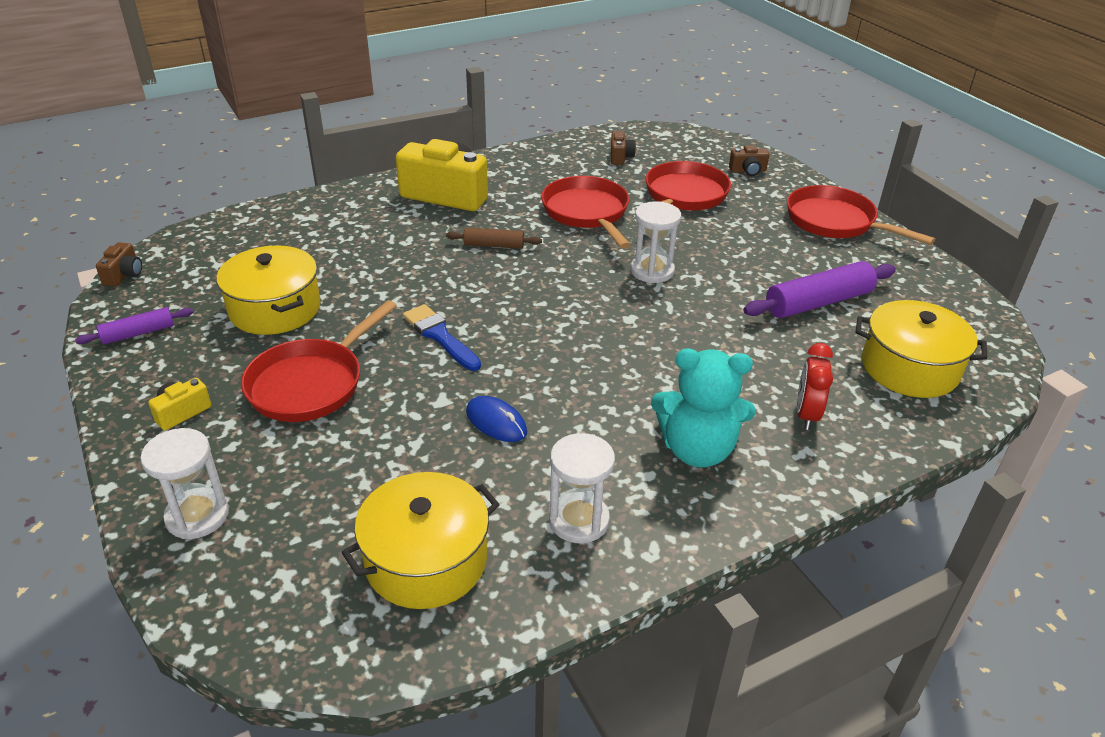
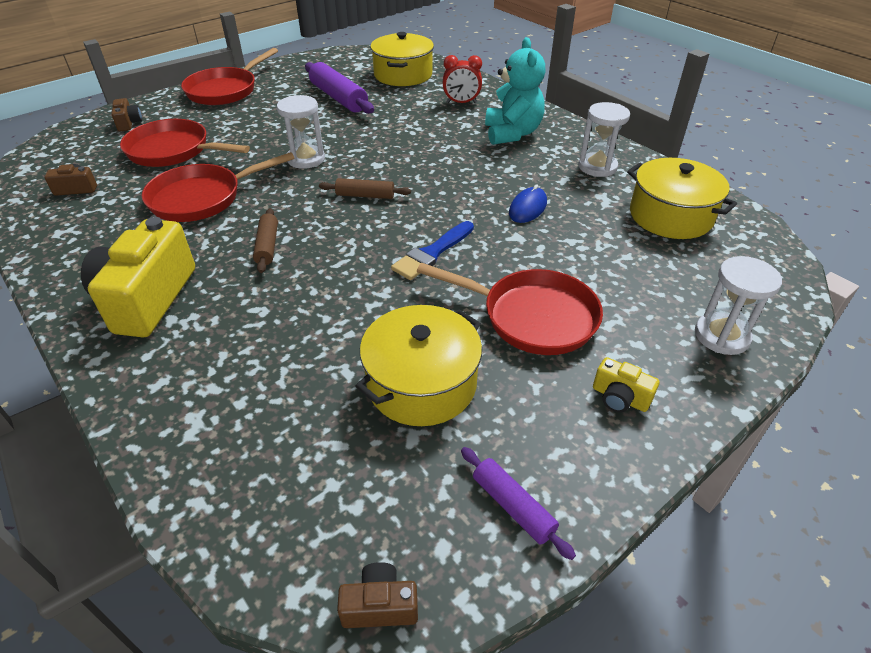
camera: 100 degrees left, 5 degrees up
none -> brown rolling pin [319,178,411,199]

